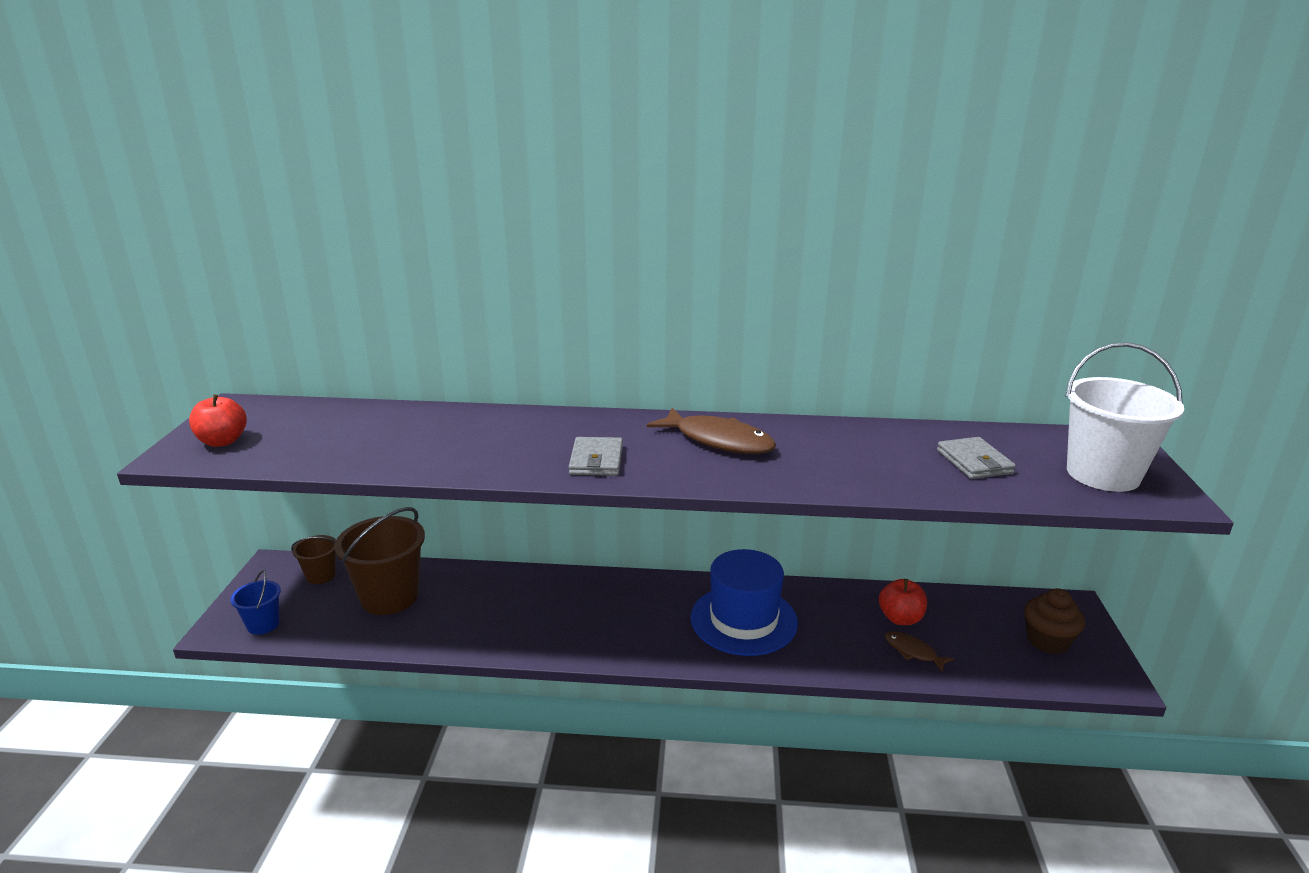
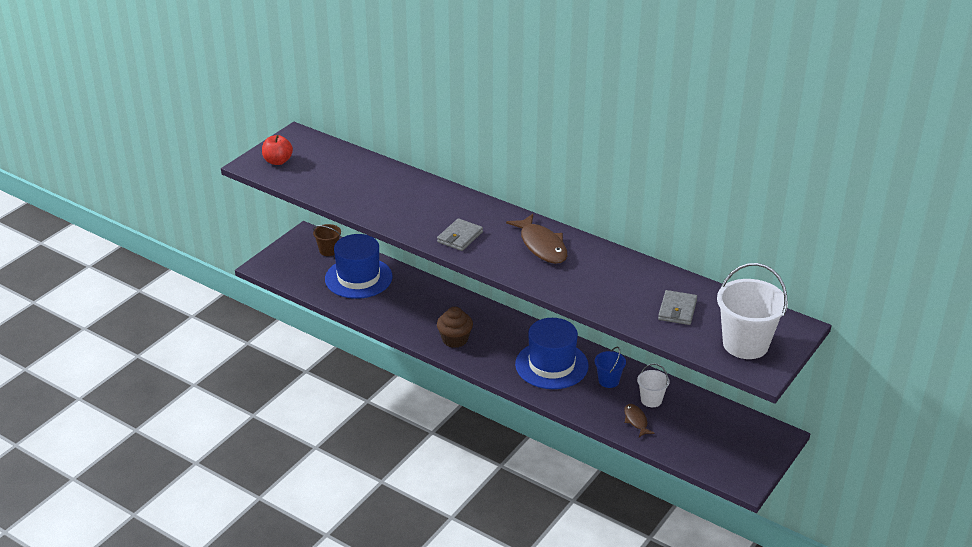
camera: 30 degrees right, 10 degrees up
blue bucket [231,570,281,635] -> blue bucket moved to [595,347,626,388]
brown bucket [334,507,425,615] -> blue hat [325,234,392,299]
red apple [879,579,927,625] -> white bucket [637,364,669,407]
brown cupcake [1024,588,1085,654] -> brown cupcake moved to [437,307,473,348]

